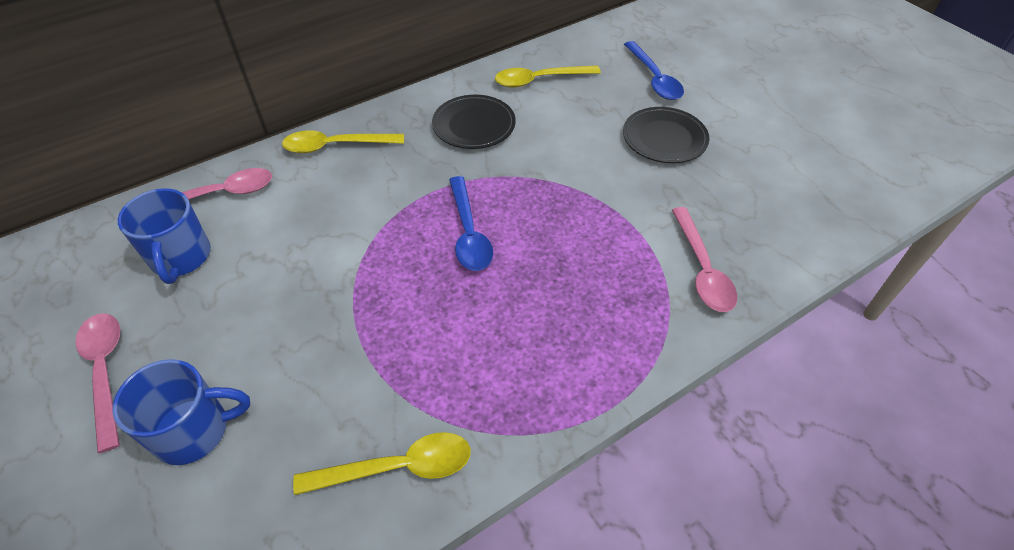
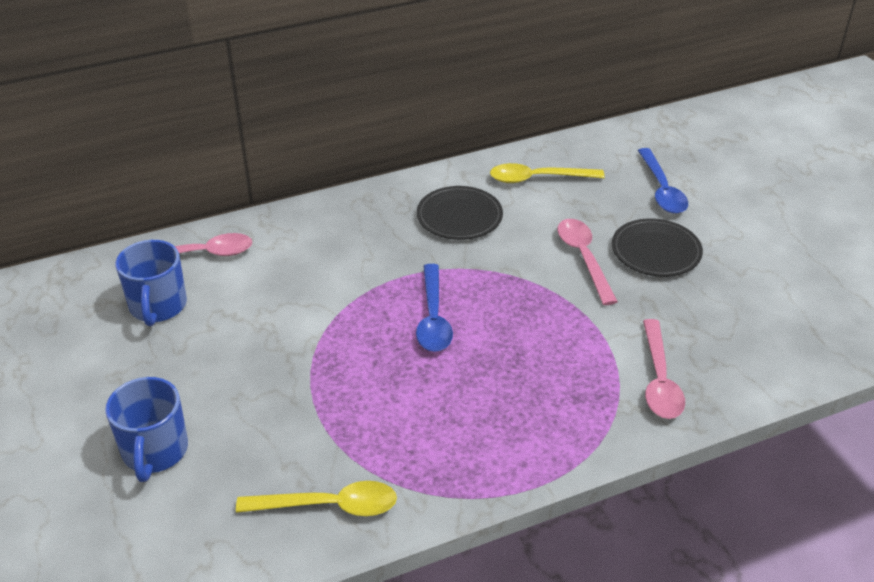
camera: 10 degrees right, 10 degrees down
pink spoon [75,313,120,453] -> pink spoon moved to [557,219,618,305]
blue mug [113,359,250,465] -> blue mug turned 90 degrees clockwise [105,377,188,482]
yellow spoon [282,131,404,153] -> none

